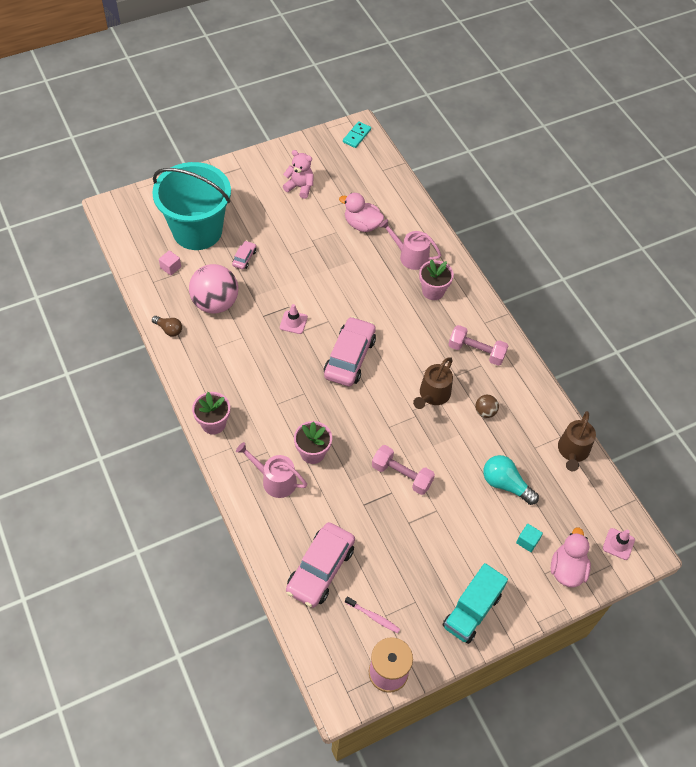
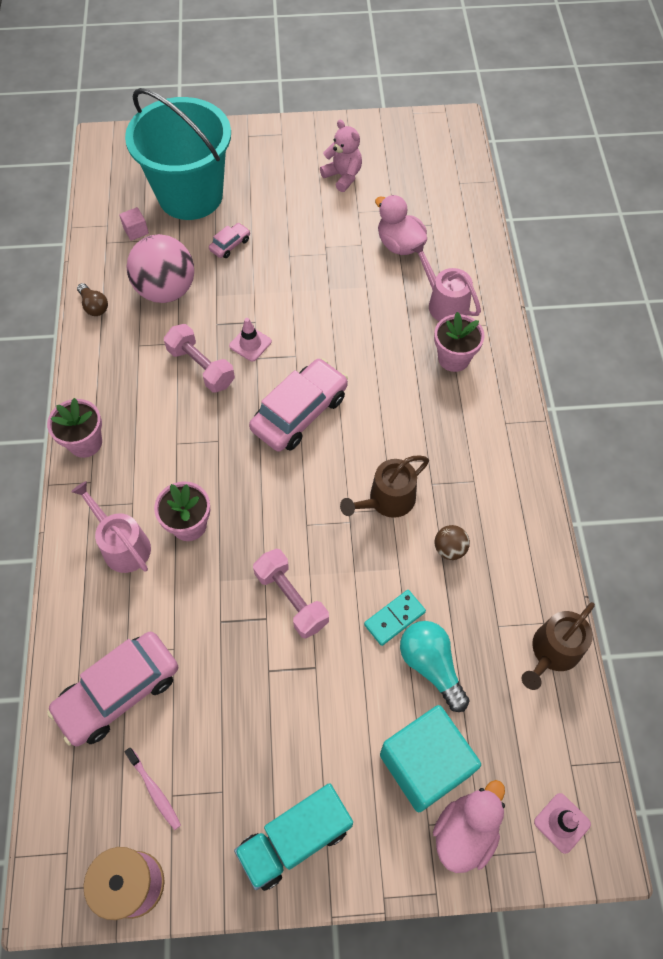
camera: 25 degrees right, 5 degrees up
turquoise domino [343,121,371,148] -> turquoise domino moved to [364,590,426,646]
pink dumbbell [448,325,508,366] -> pink dumbbell moved to [164,324,235,393]
turquoise cube [516,524,543,552] -> turquoise cube [380,705,481,812], size x2.47

